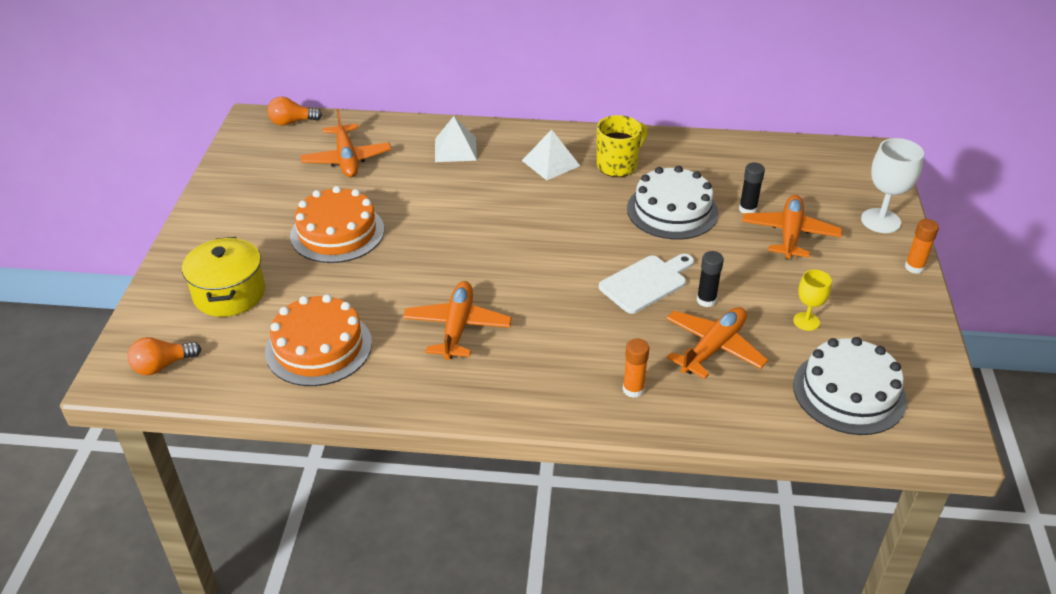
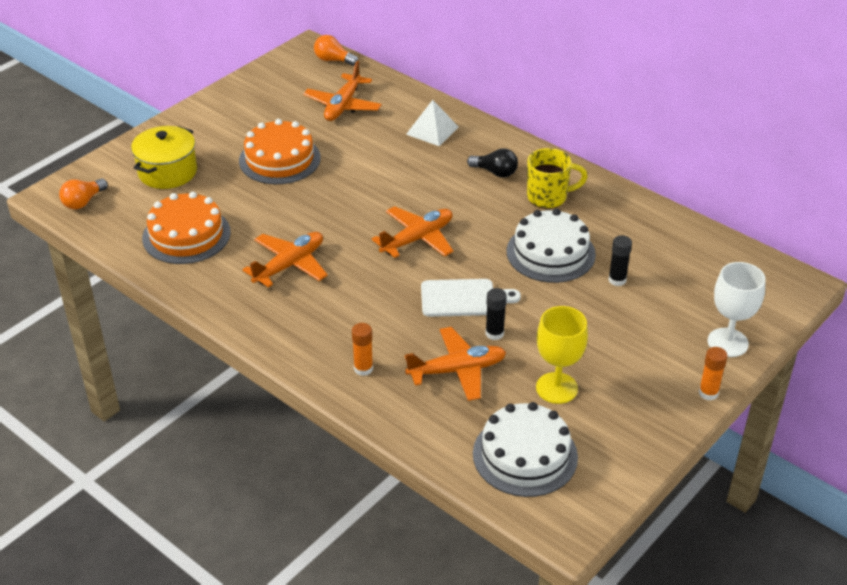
camera: 35 degrees right, 0 degrees up
orange light bulb [127,337,201,375] -> orange light bulb turned 60 degrees counterclockwise [59,178,108,209]
white pyramid [522,129,580,180] -> black light bulb [467,148,518,177]
orange plane [742,195,842,259] -> orange plane moved to [372,206,453,258]
yellow goblet [793,270,832,331] -> yellow goblet [536,306,588,404], size x1.66

